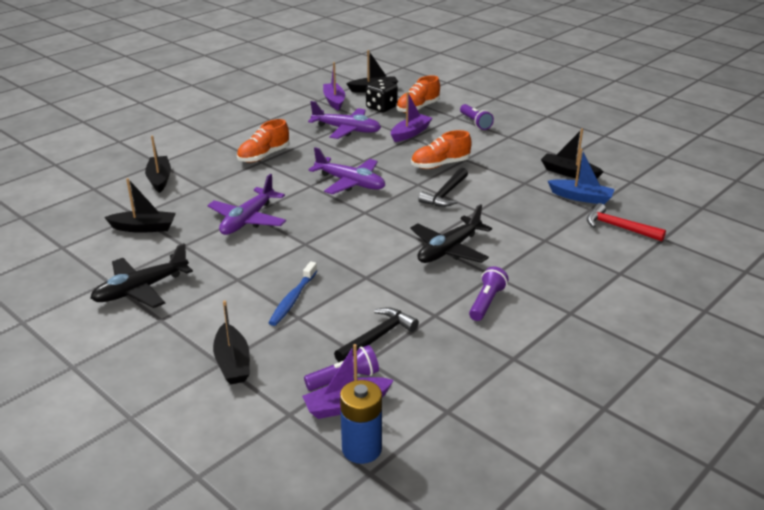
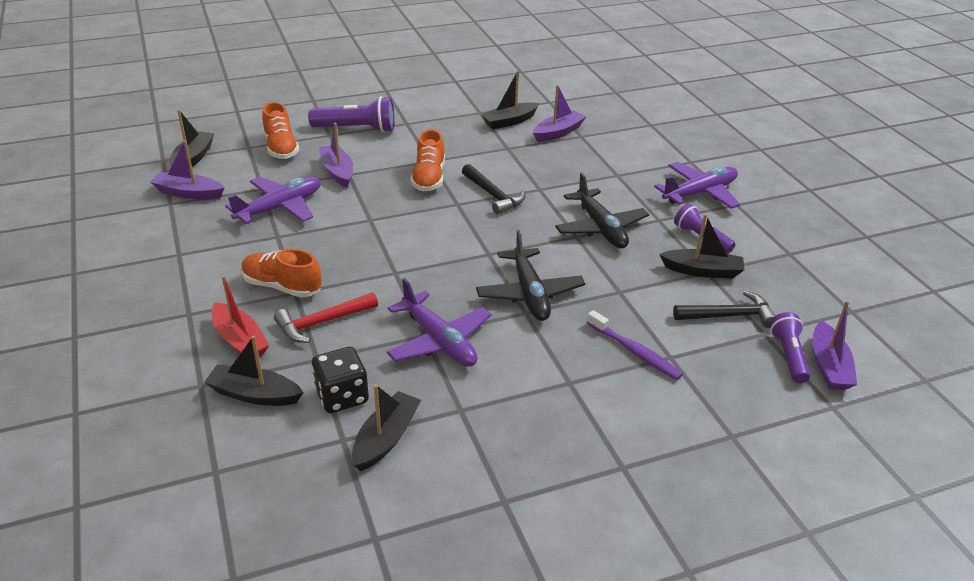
camera: 65 degrees left, 5 degrees up
black plane [90,243,193,308] -> black plane moved to [476,230,585,321]
black boat [213,300,250,385] -> black boat moved to [659,214,745,279]
orange shoe [237,119,290,163] -> orange shoe turned 135 degrees clockwise [241,249,322,298]
blue toothbrush [269,262,317,326] -> purple toothbrush [587,310,683,380]
purple plane [308,147,385,195] -> purple plane moved to [654,162,740,209]
black hammer [334,307,419,362] -> black hammer turned 105 degrees clockwise [673,291,775,328]
blue battery [340,380,382,464] -> none
black dice [366,80,398,112] -> black dice moved to [312,347,369,413]
purple flashlight [460,104,494,130] -> purple flashlight [308,96,395,133], size x1.53
blue boat [548,149,615,204] -> purple boat [533,85,587,142]
red hammer [587,203,666,241] -> red hammer moved to [274,292,378,343]
none -> red boat [211,276,269,357]

